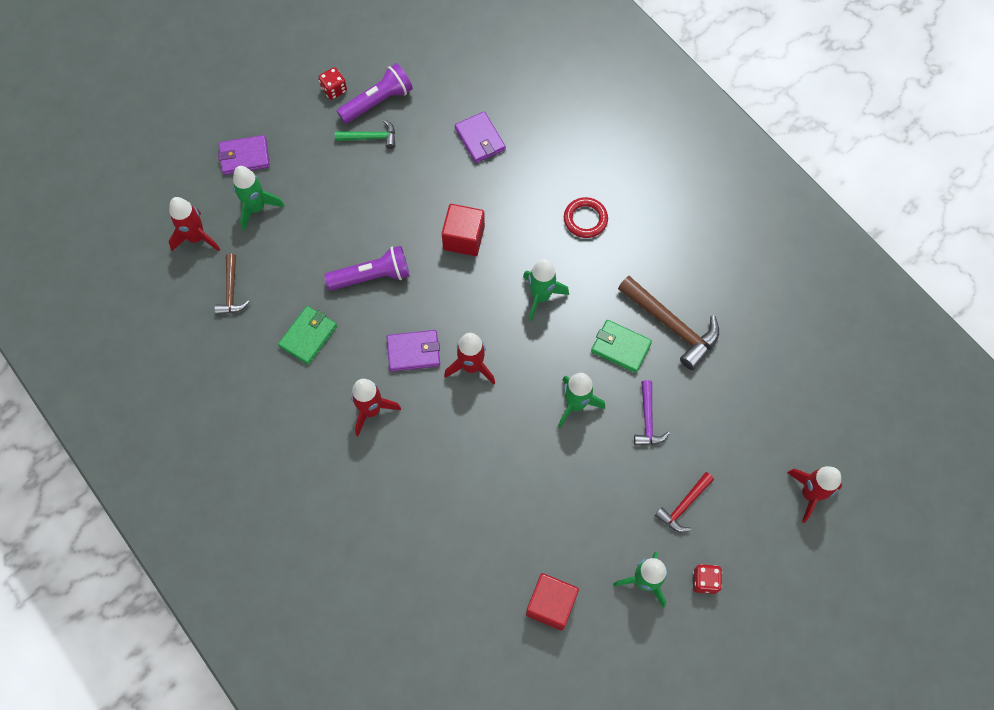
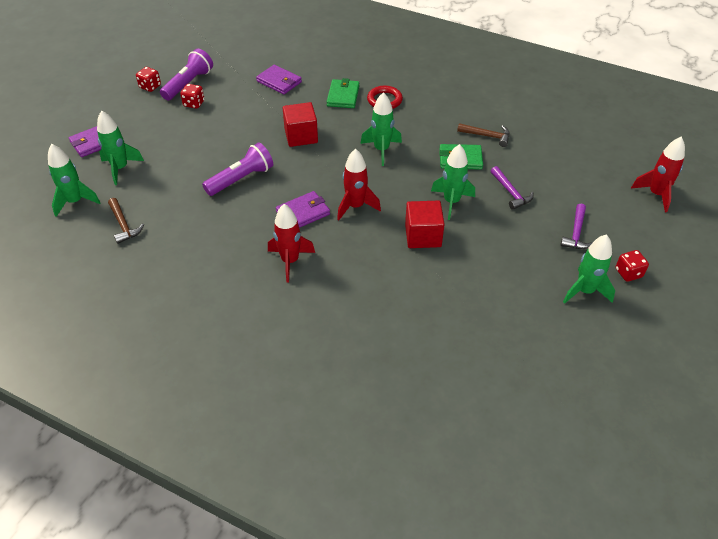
camera: 25 degrees left, 20 degrees down
red rocket [169,197,220,251] -> green rocket [48,144,101,217]
green wallet [278,306,337,365] -> green wallet moved to [327,78,359,108]
green hammer [335,119,395,149] -> red dice [180,84,204,109]
red cube [526,573,579,631] -> red cube moved to [405,200,445,248]
brown hammer [618,276,719,370] -> brown hammer [457,123,510,147], size x0.58
red hammer [655,472,714,533] -> purple hammer [560,204,593,249]

